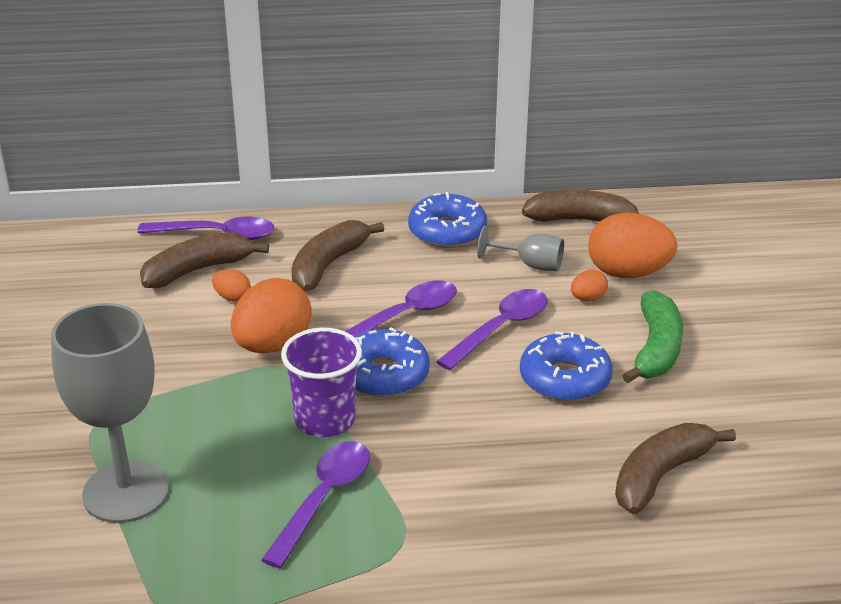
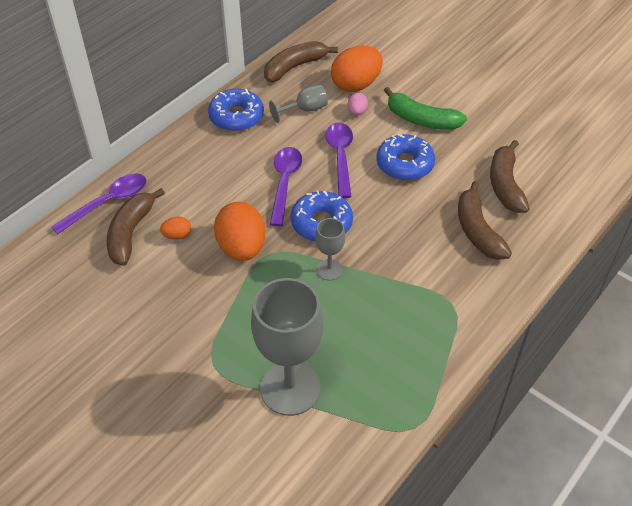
camera: 45 degrees left, 15 degrees up
purple spoon [262,441,370,568] -> none
purple cup [281,328,362,437] -> grey goblet [315,218,345,280]
brown banana [291,220,384,292] -> brown banana moved to [458,181,512,260]
orange egg [571,270,608,301] -> pink egg [348,93,368,115]
green banana [622,290,683,383] -> green banana turned 150 degrees clockwise [384,87,467,130]

